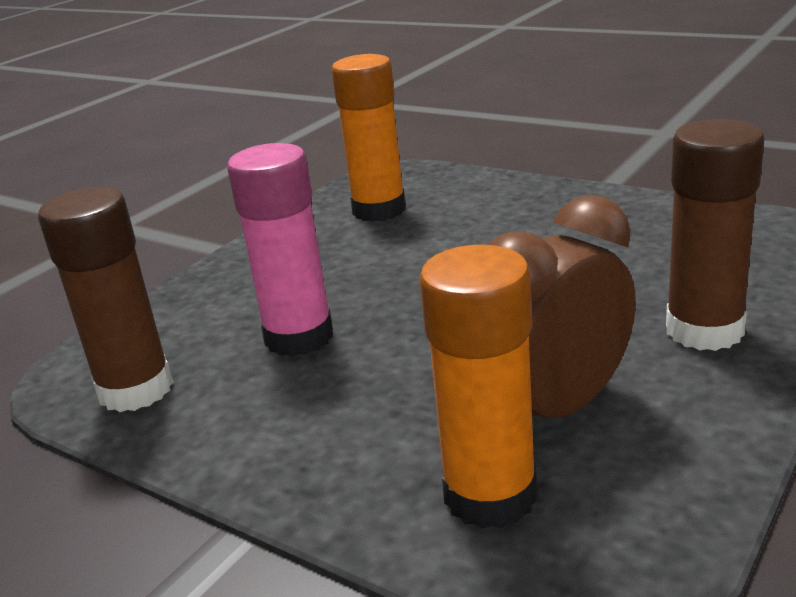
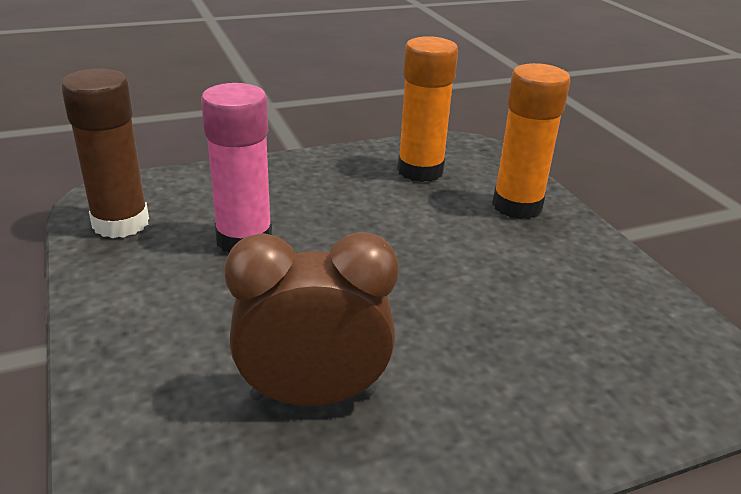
camera: 30 degrees right, 5 degrees up
orange glue stick [419,245,537,529] -> orange glue stick moved to [492,63,570,219]
brown glue stick [666,119,765,351] -> none

